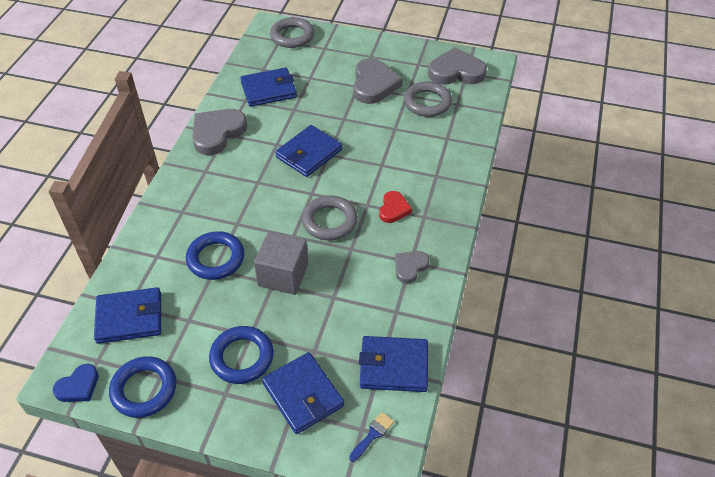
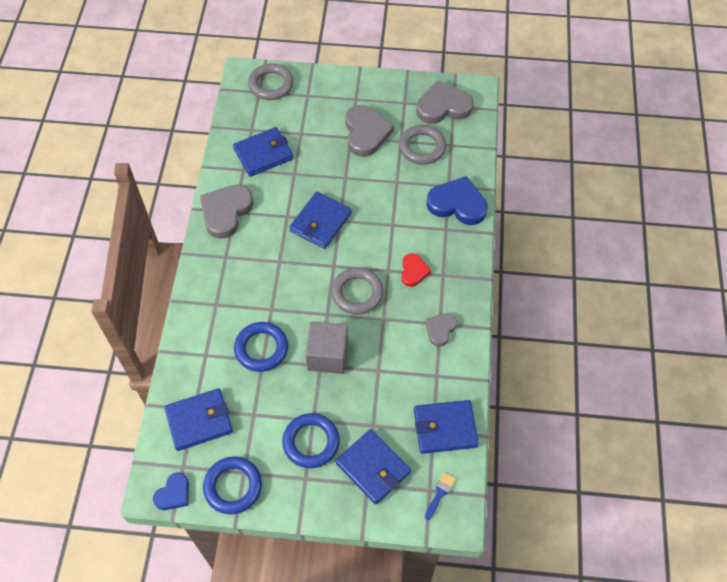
camera: 10 degrees left, 10 degrees up
none -> blue heart [426,176,488,225]

